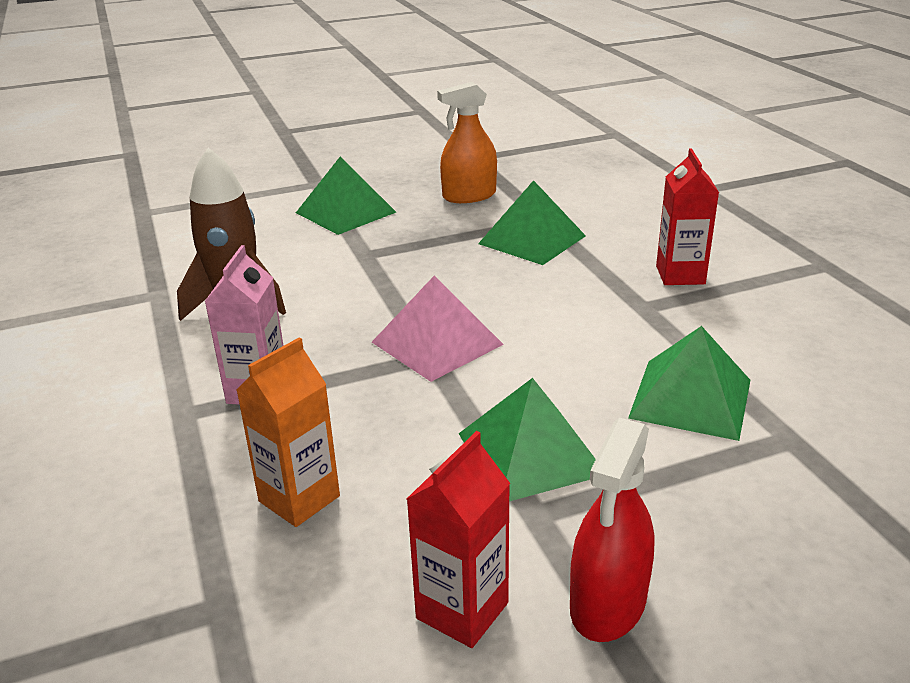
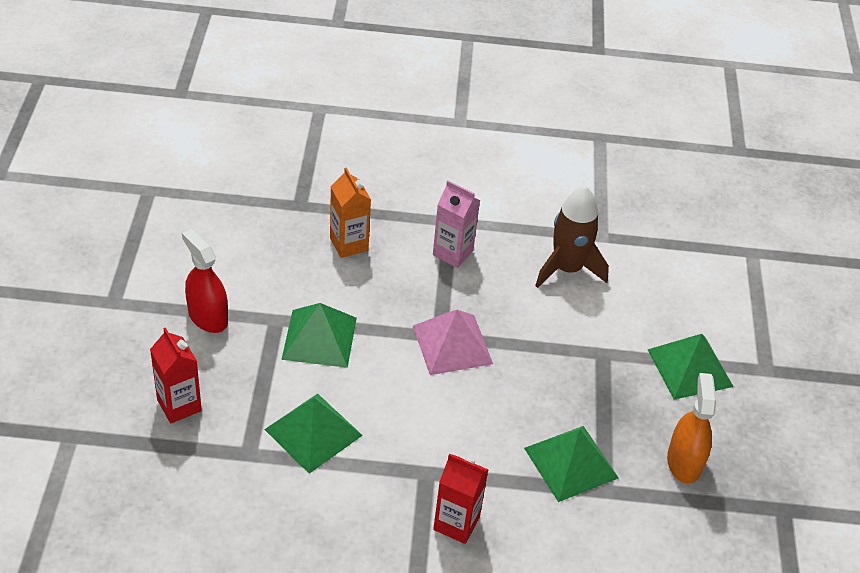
camera: 110 degrees right, 15 degrees up
red carton [407,431,510,648] -> red carton moved to [150,328,202,423]

